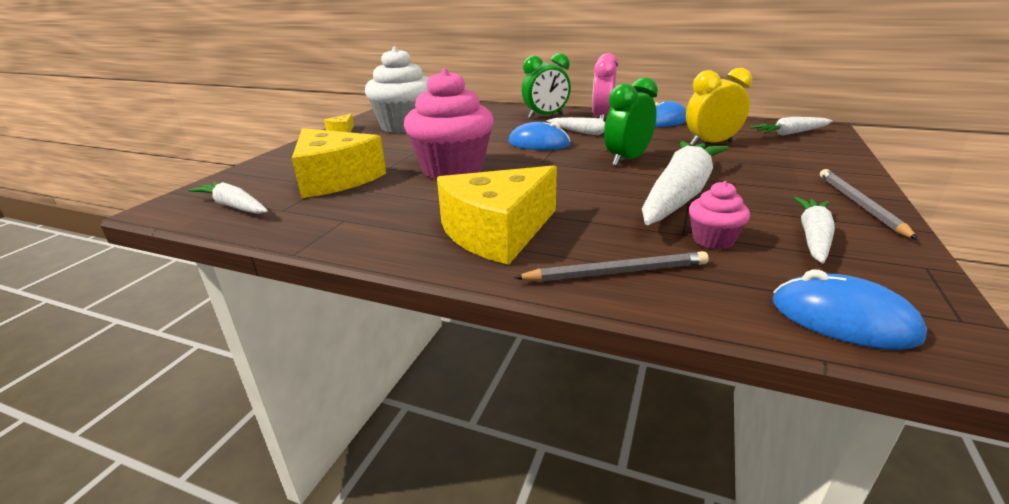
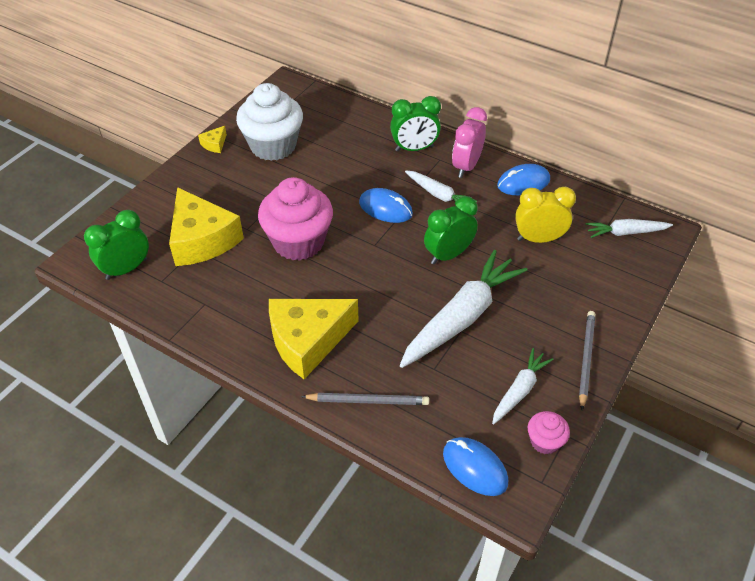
camera: 10 degrees right, 20 degrees up
white carrot [188,181,268,214] -> green clock [84,210,149,280]
pink cupcake [689,181,750,249] -> pink cupcake moved to [528,411,570,454]

